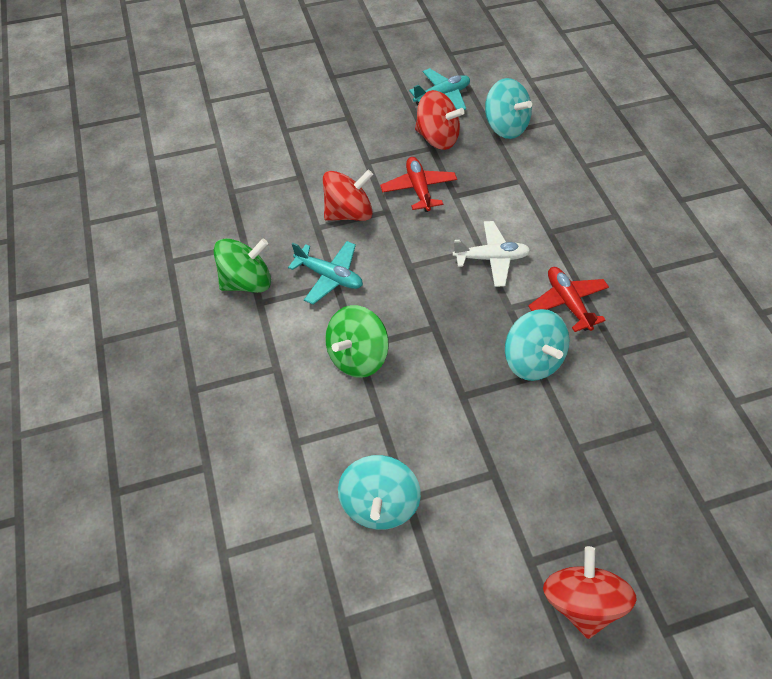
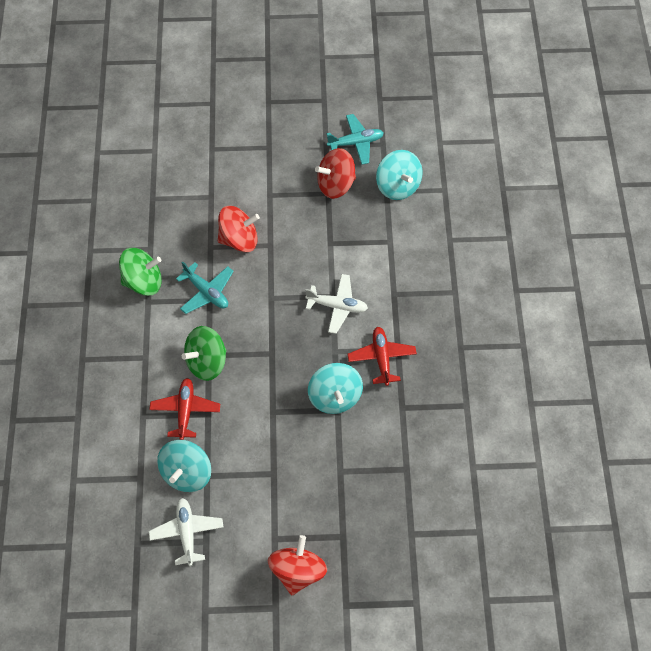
camera: 15 degrees right, 5 degrees up
red plane [380,157,457,212] -> red plane moved to [149,378,220,440]
red spinning top [415,90,465,150] -> red spinning top turned 120 degrees clockwise [315,148,356,199]
none -> white plane [149,498,224,566]

